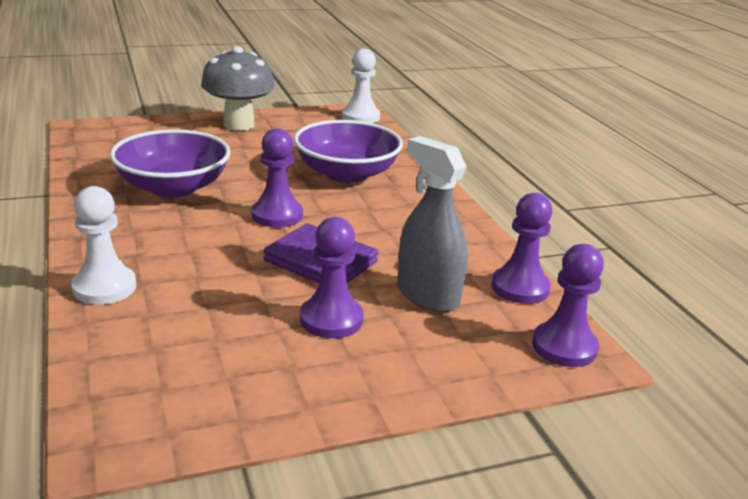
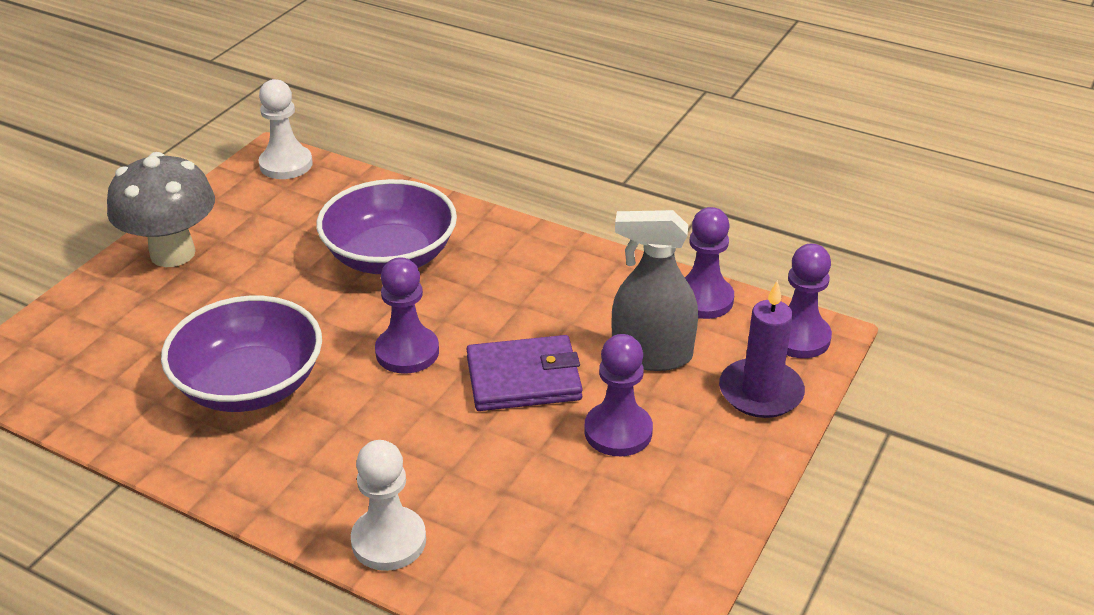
camera: 40 degrees left, 10 degrees up
none -> purple candle [719,280,805,418]

